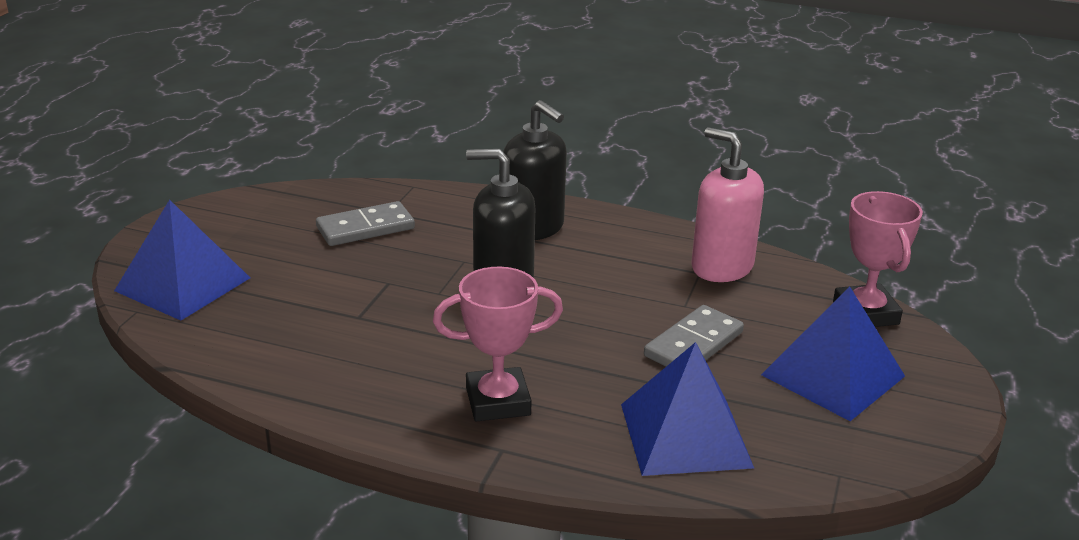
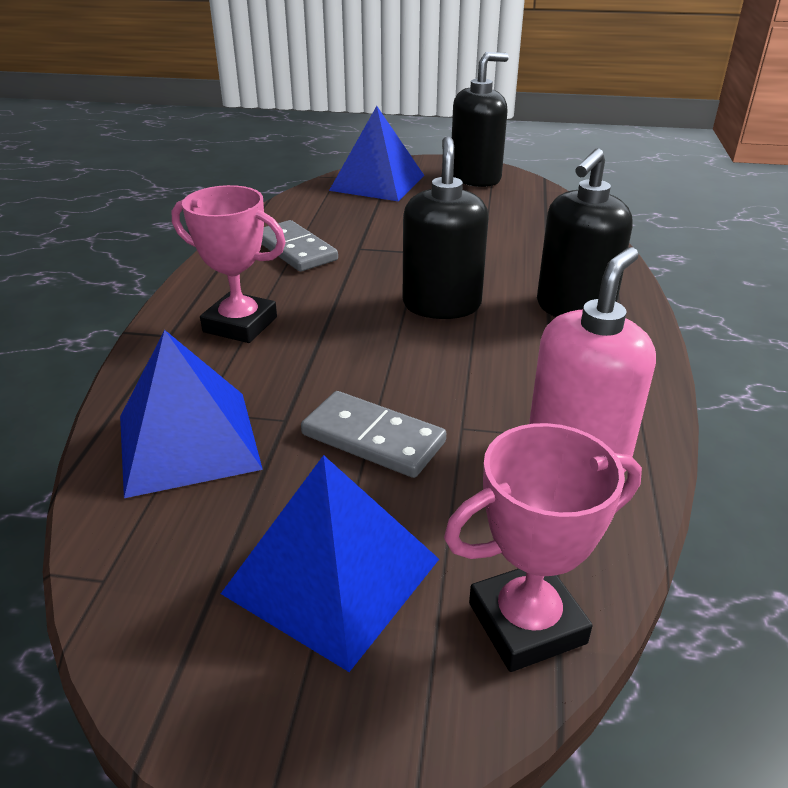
camera: 80 degrees right, 5 degrees up
grey domino [316,201,415,246] -> grey domino moved to [262,220,338,272]
pink trophy [433,267,563,422] -> pink trophy turned 45 degrees counterclockwise [172,185,286,343]
none -> black soap dispenser [452,52,509,187]

